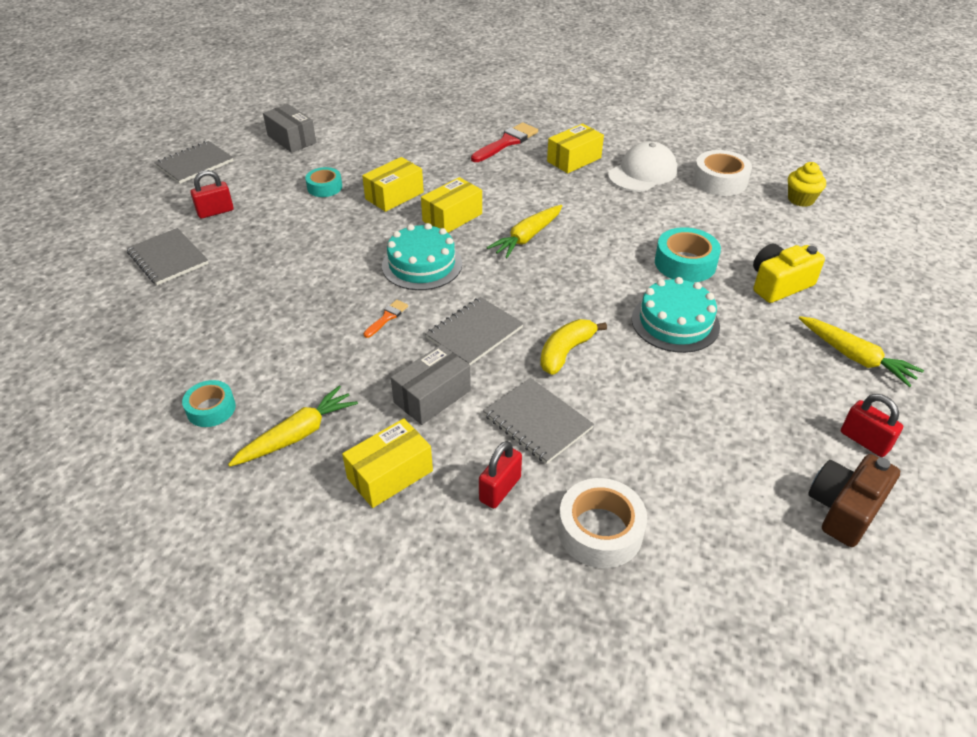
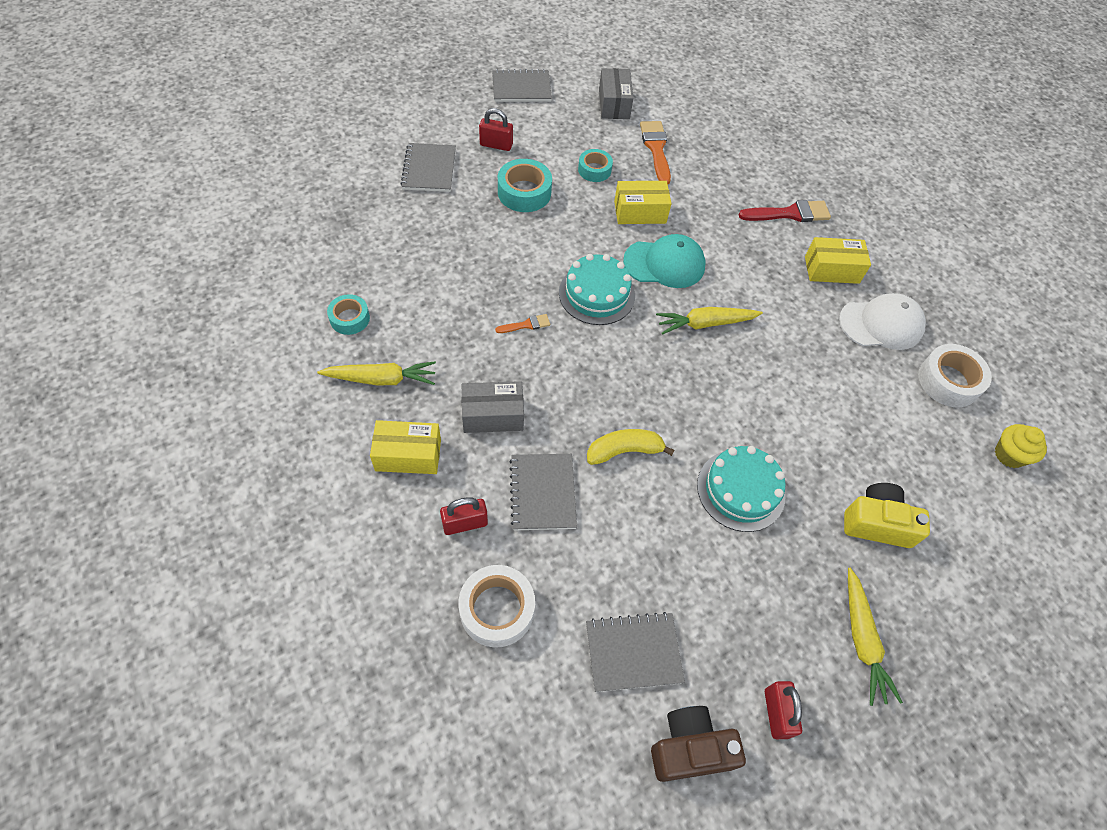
camera: 35 degrees right, 15 degrees up
yellow box [421,177,482,233] -> turquoise cap [623,234,706,288]
grey notebook [425,297,524,365] -> grey notebook moved to [586,612,685,692]
turquoise tape [655,227,721,283] -> turquoise tape moved to [498,159,552,212]
none -> orange brush [640,121,671,184]

